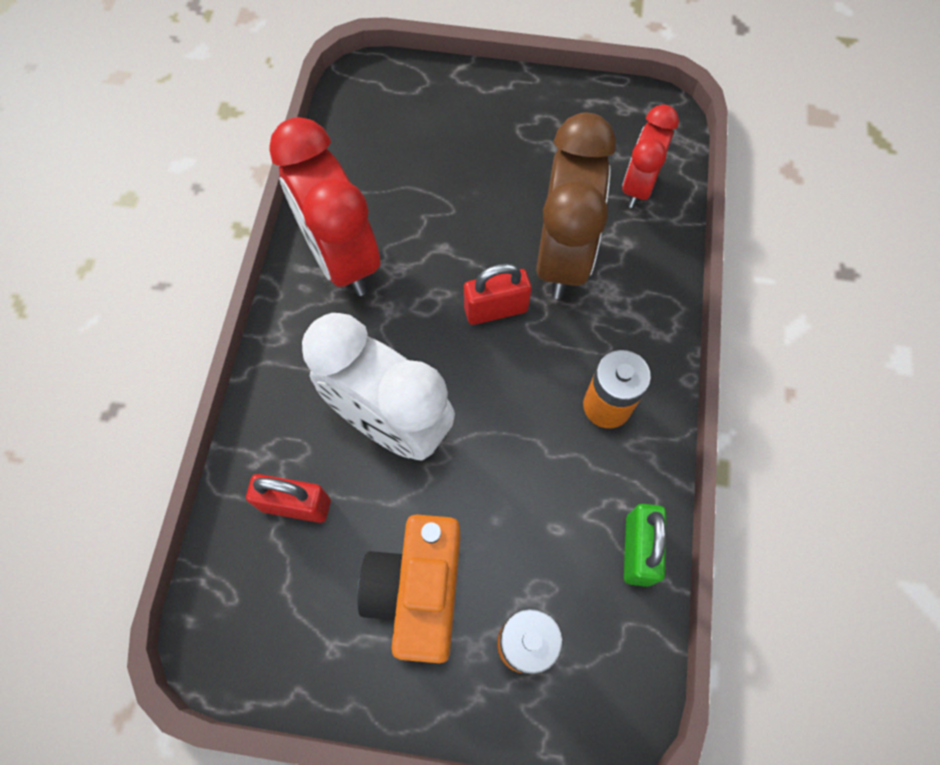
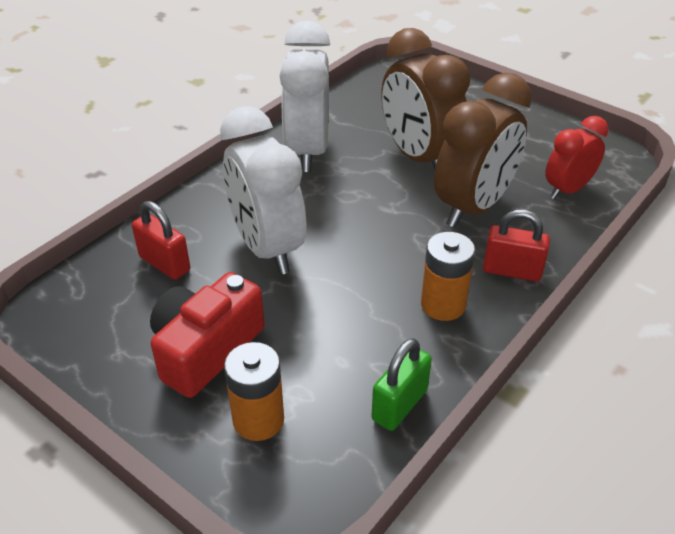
camera: 30 degrees right, 25 degrees down
red clock [269,117,380,296] -> white clock [280,21,330,172]
orange camera [358,514,460,663] -> red camera [150,272,265,398]
red padlock [464,263,532,325] -> red padlock moved to [483,210,550,282]
none -> brown clock [381,28,470,170]

